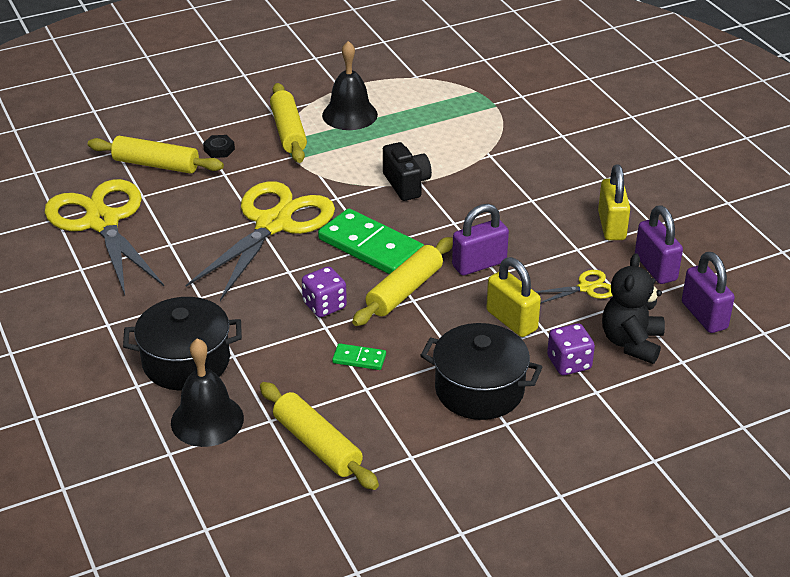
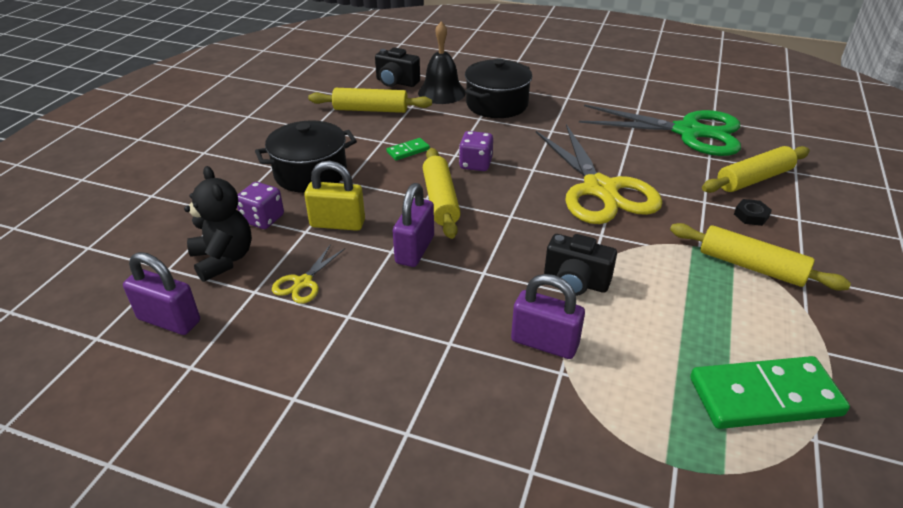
camera: 135 degrees right, 0 degrees up
yellow scissors [44,179,164,295] -> green scissors [579,104,741,156]
green domino [318,208,424,274] -> green domino moved to [690,356,850,429]
black bell [322,41,378,130] -> none
yellow padlock [598,164,630,240] -> none
purple padlock [635,205,683,284] -> purple padlock moved to [511,274,585,359]
none -> black camera [375,47,420,87]

